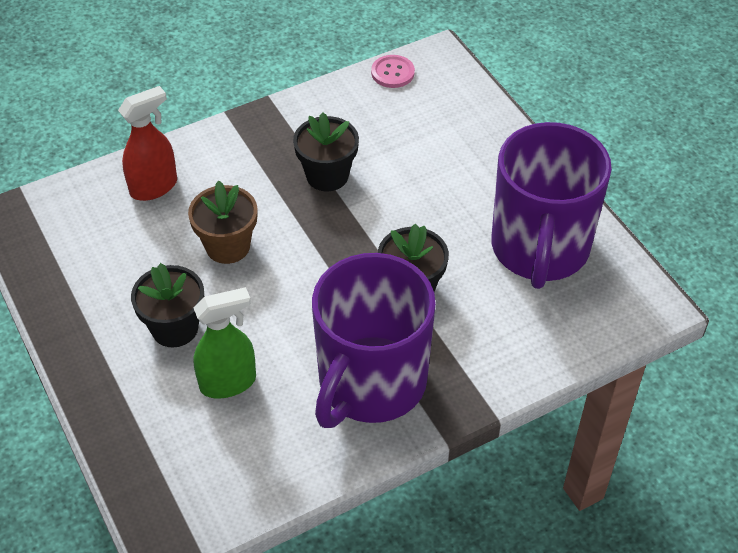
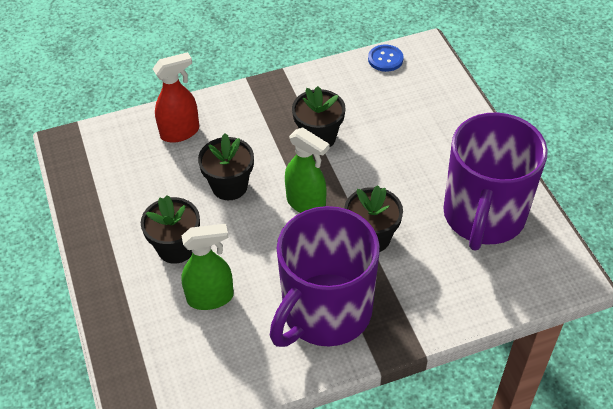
camera: 10 degrees right, 0 degrees up
brown flower pot [188,181,258,264] -> black flower pot [198,133,254,200]
pink button [371,55,415,88] -> blue button [368,45,404,72]
none -> green spray bottle [285,127,329,213]

